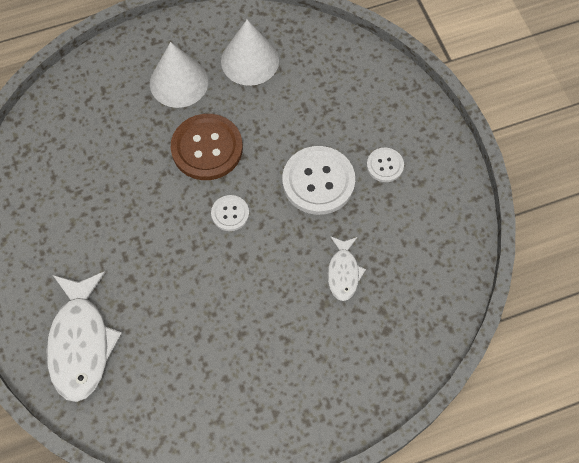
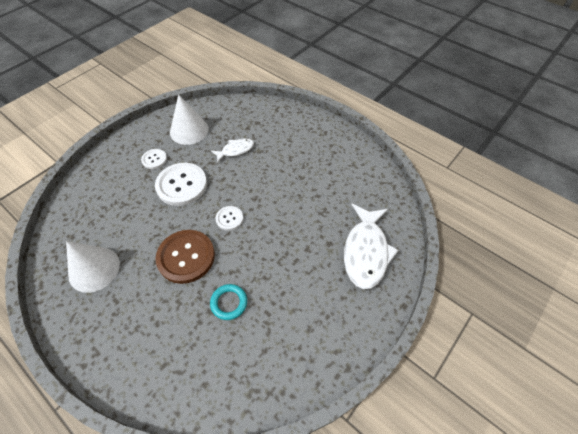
camera: 120 degrees left, 10 degrees down
white fish [46,271,122,402] -> white fish turned 135 degrees clockwise [344,204,398,289]
white cone [150,42,208,108] -> white cone moved to [170,94,209,145]
none -> turquoise ring [210,284,247,320]

